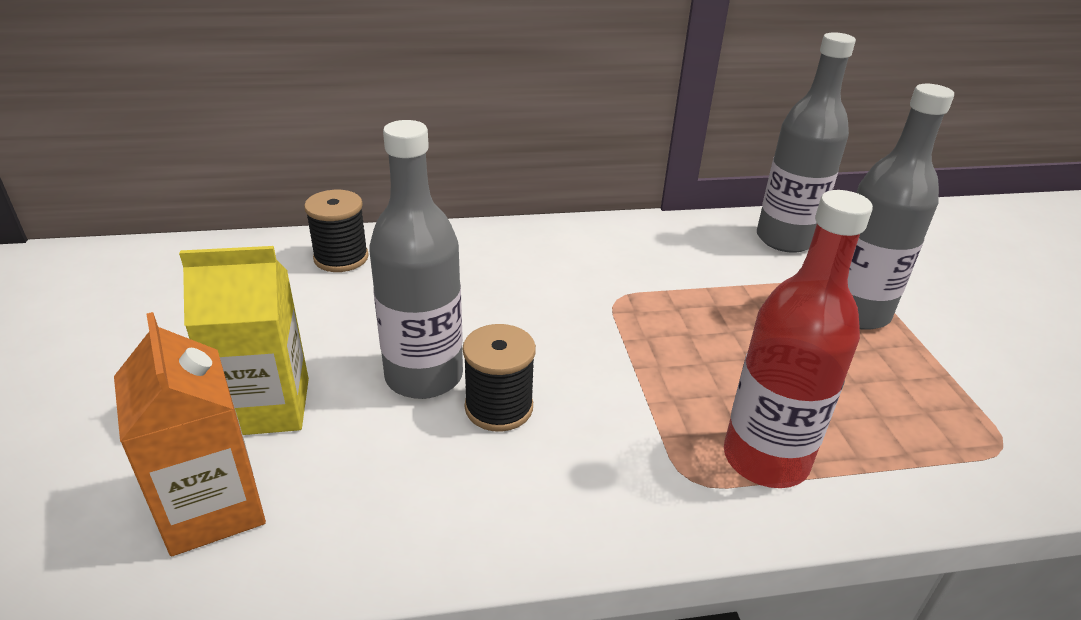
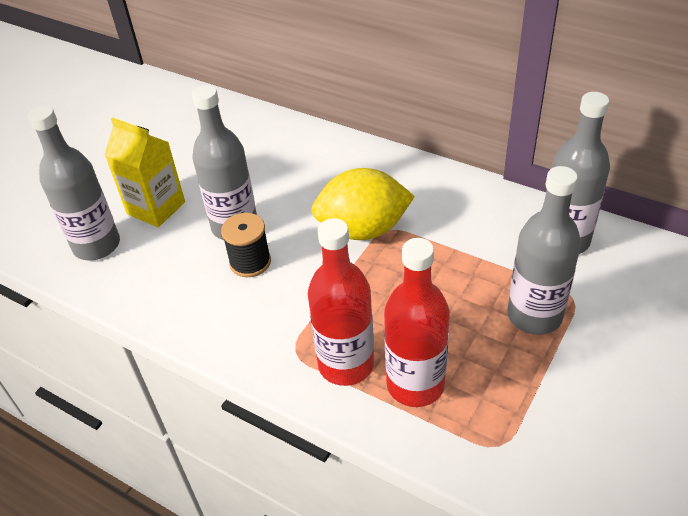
camera: 45 degrees right, 10 degrees up
orange carton [114,312,266,556] -> grey bottle [28,106,120,261]
black spool [304,190,369,272] -> none
none -> yellow lemon [311,168,415,240]
none -> red bottle [384,238,450,407]

